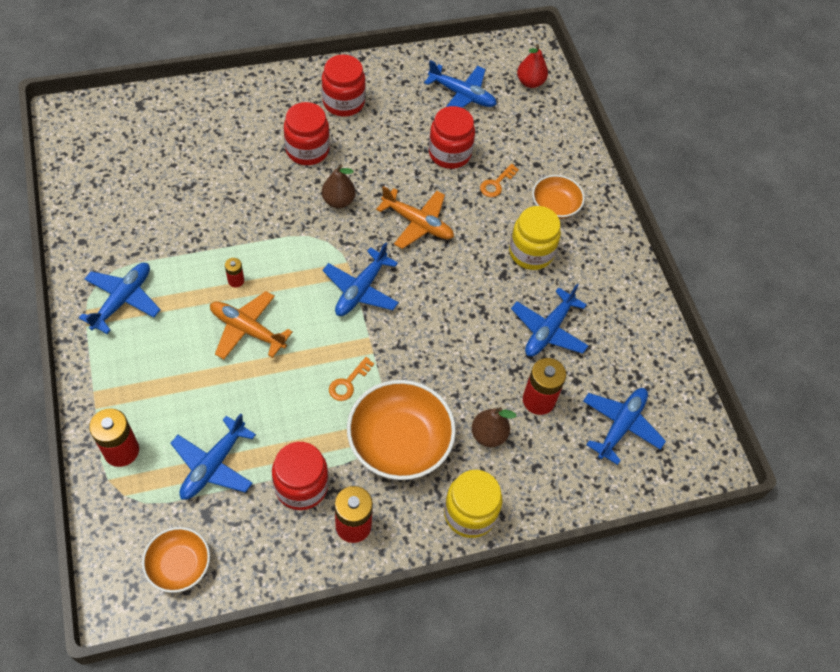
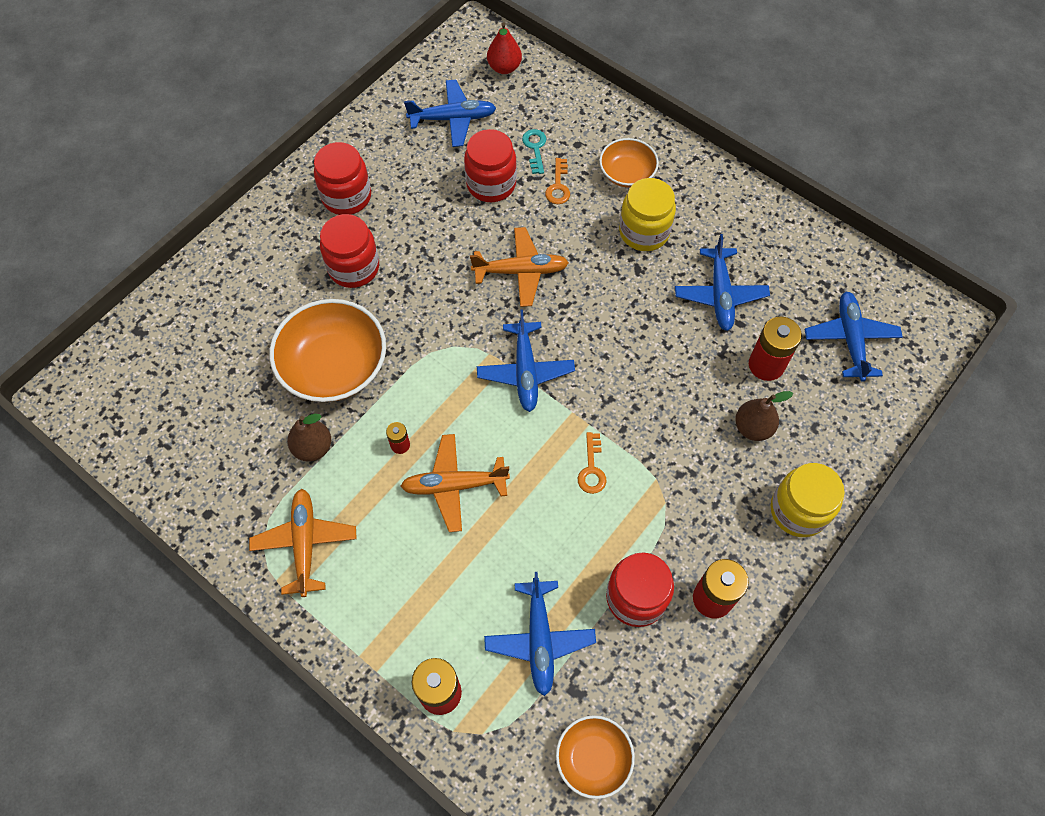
camera: 30 degrees left, 5 degrees up
blue plane [79,263,161,334] -> orange plane [249,489,357,597]
brown pear [322,164,356,208] -> brown pear moved to [287,414,331,462]
orange bowl [347,380,456,480] -> orange bowl moved to [269,299,386,402]
none -> turquoise key [522,129,546,174]

